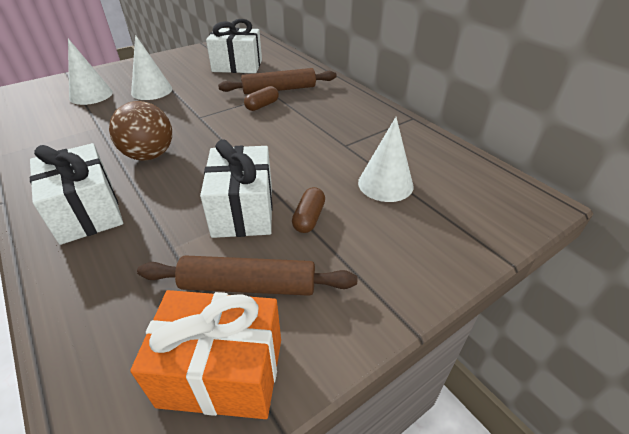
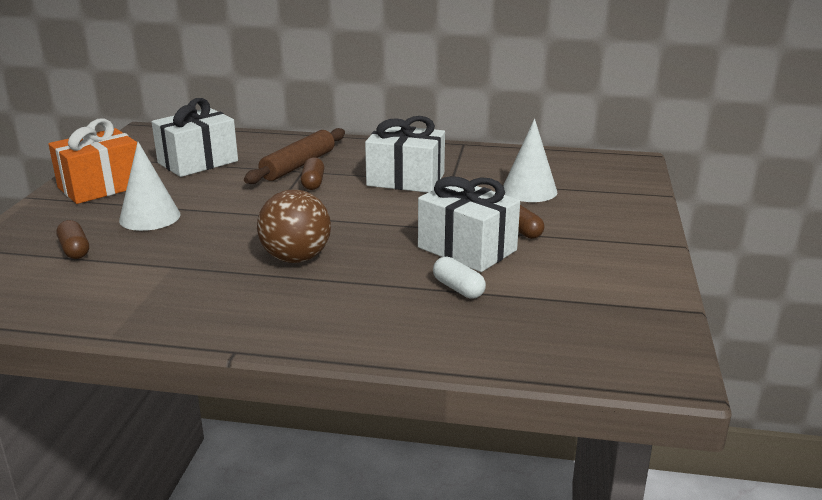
camera: 45 degrees left, 15 degrees down
white gift [30,143,123,245] -> white gift moved to [365,116,445,193]
white cone [68,39,113,105] -> brown capsule [57,220,89,259]
orange gift [130,290,281,419] -> orange gift moved to [48,119,137,204]
brown rolling pin [137,255,357,296] -> none
none -> white capsule [433,257,486,299]

